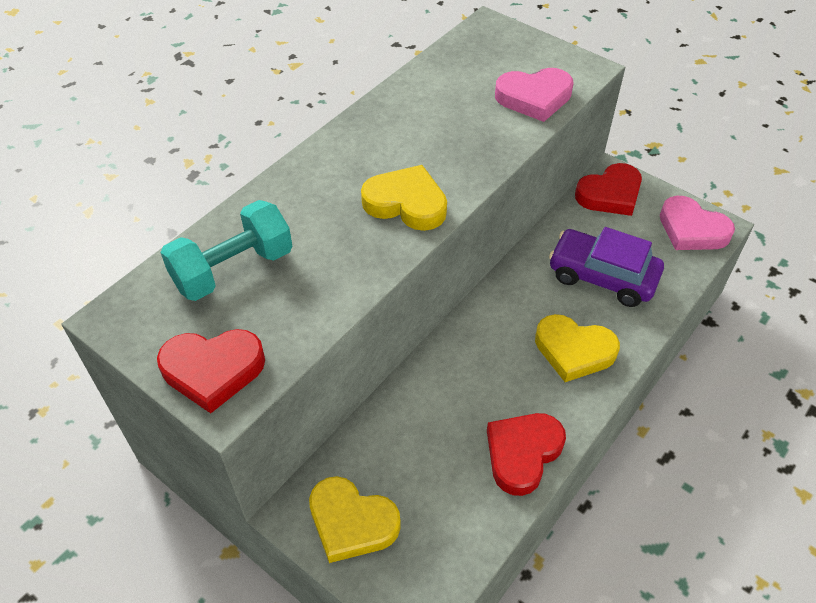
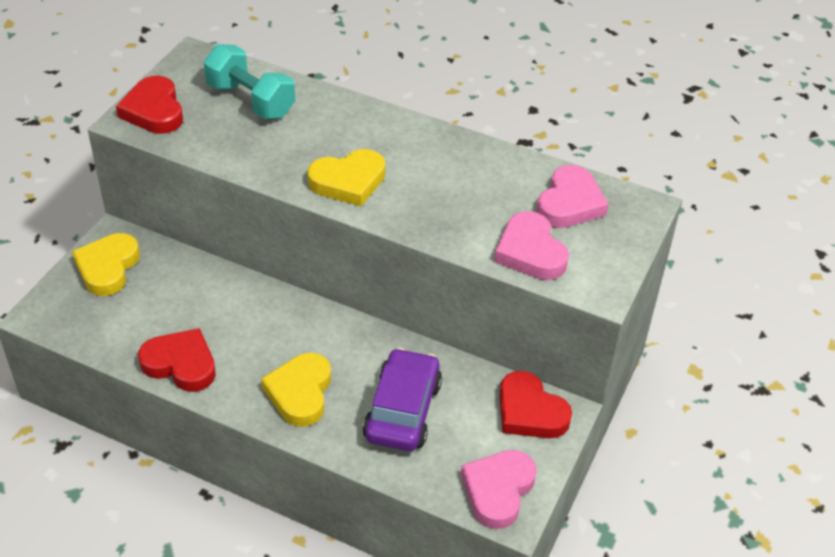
camera: 75 degrees right, 5 degrees down
yellow heart [361,165,447,231] -> yellow heart turned 60 degrees clockwise [307,149,385,206]
none -> pink heart [536,165,609,228]

